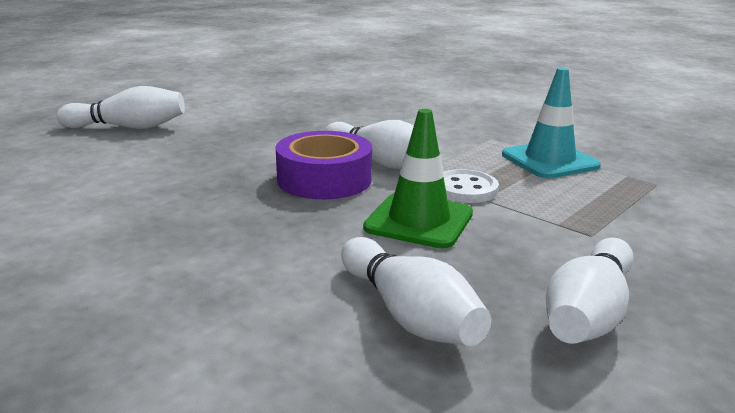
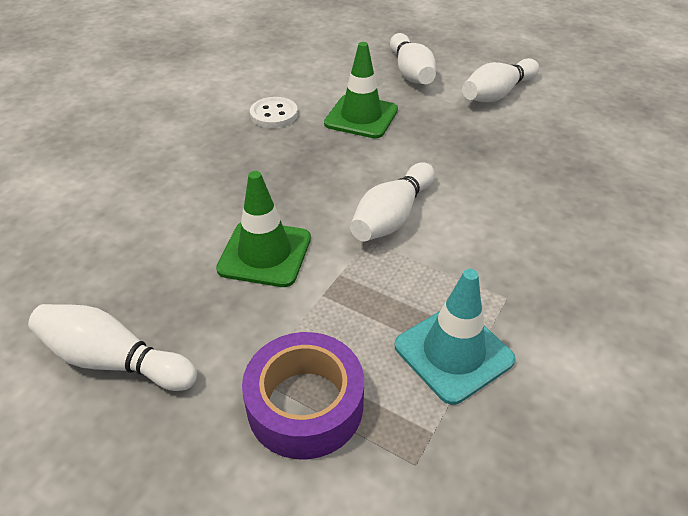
camera: 80 degrees right, 20 degrees up
purple tape [276,131,372,199] -> purple tape moved to [242,332,364,459]
white bowling pin [341,237,491,346] -> white bowling pin moved to [462,58,539,102]
white button [443,169,499,203] -> white button moved to [250,97,298,128]
none -> green traffic cone [324,42,398,138]

